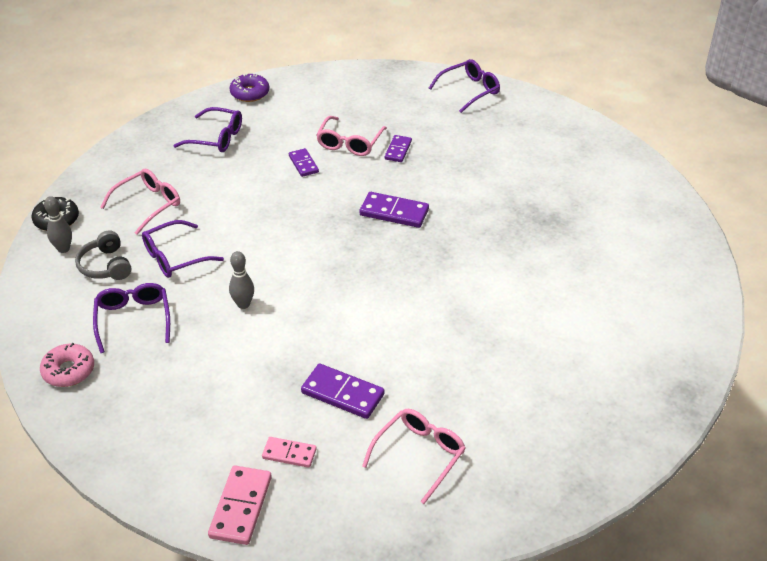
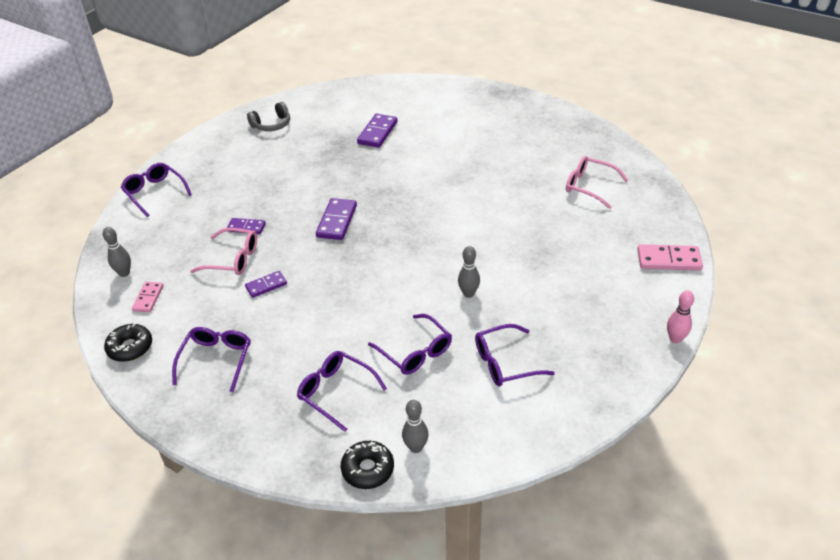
camera: 95 degrees left, 0 degrees up
pink donut [40,343,94,387] -> none
grey headphones [75,230,132,280] -> grey headphones moved to [247,102,290,131]
pink glasses [100,169,180,235] -> purple glasses [297,351,387,432]
purple donut [230,73,269,102] -> black donut [104,323,152,362]
pink domino [262,437,317,468] -> pink domino moved to [132,282,163,312]
purple domino [301,364,384,419] -> purple domino moved to [357,114,397,148]
none -> grey bowling pin [103,227,131,277]
none -> pink bowling pin [667,290,694,343]

